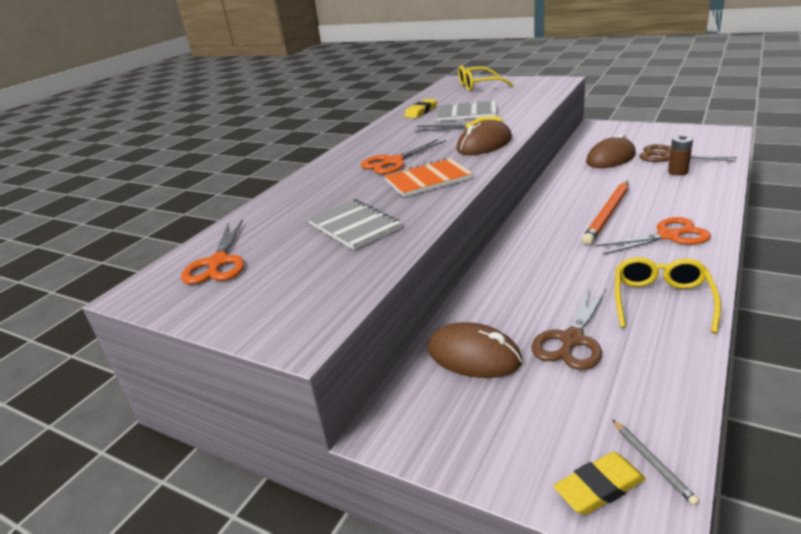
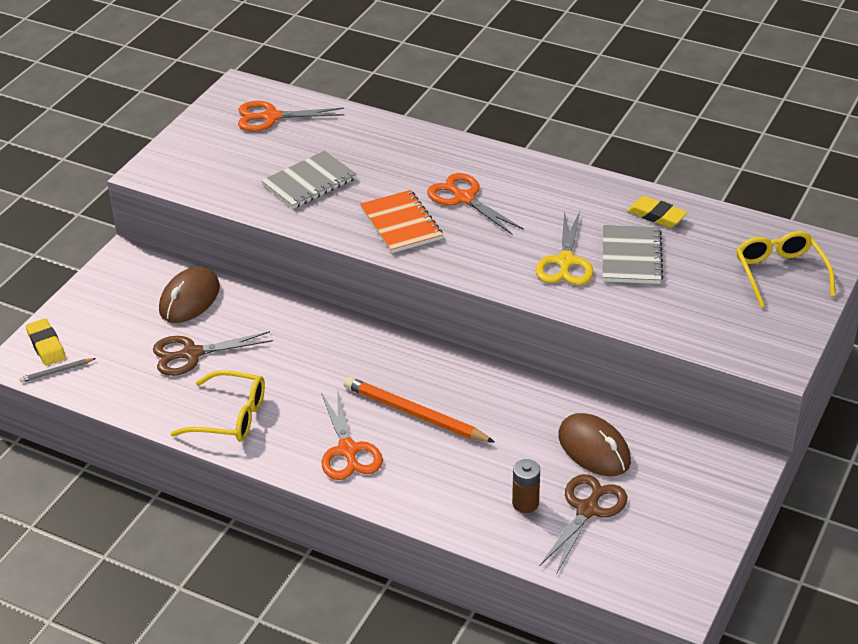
camera: 85 degrees right, 10 degrees up
brown mouse [456,120,512,155] -> none
brown scissors [531,288,607,370] -> brown scissors turned 45 degrees counterclockwise [153,331,273,376]

